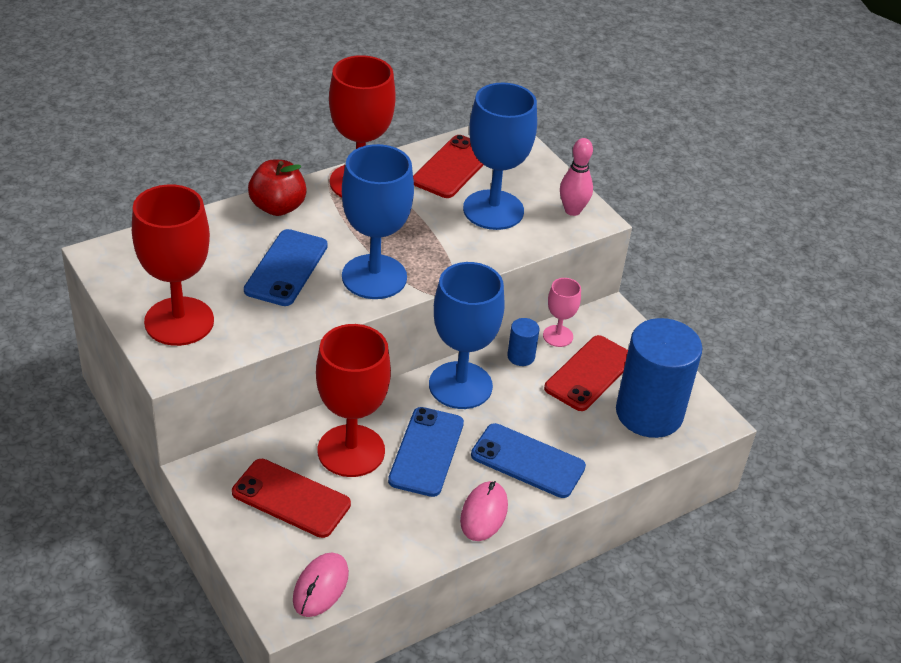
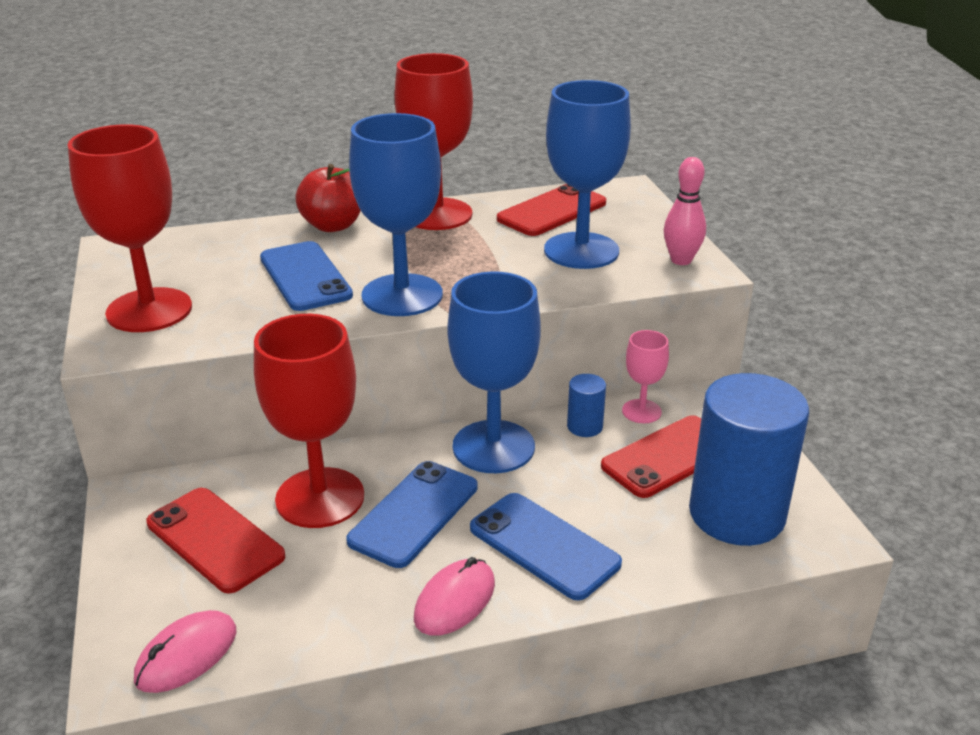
camera: 20 degrees right, 10 degrees down
blue phone [244,229,328,306] -> blue phone turned 60 degrees counterclockwise [260,241,353,311]

